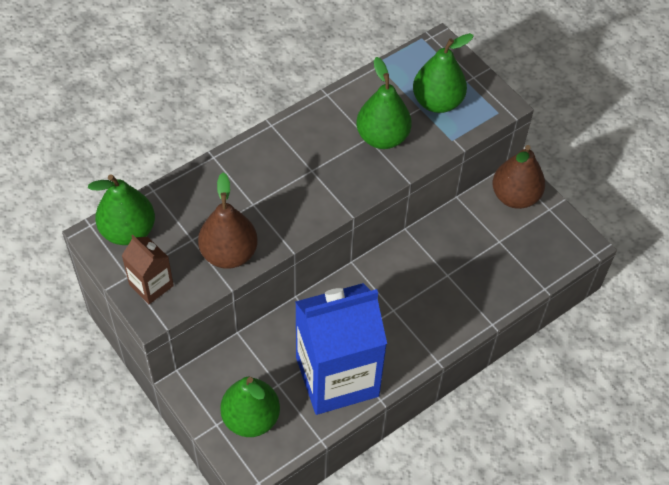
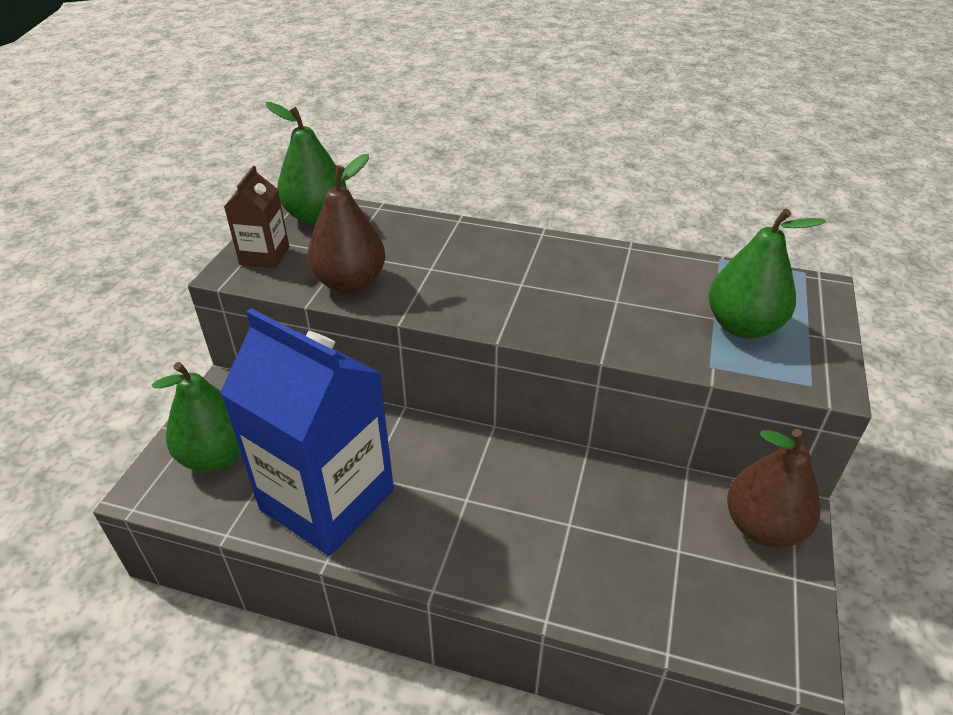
camera: 55 degrees right, 15 degrees down
green pear [356,57,412,149] -> none

